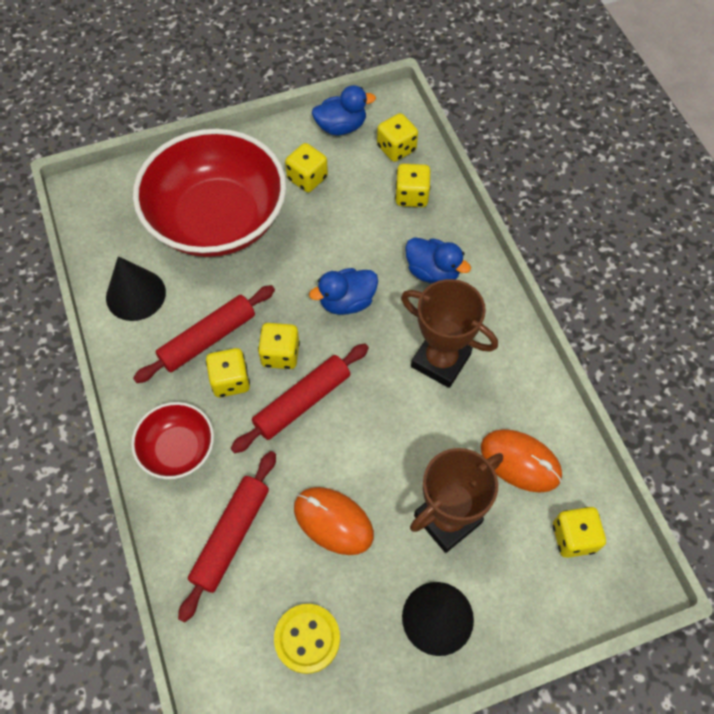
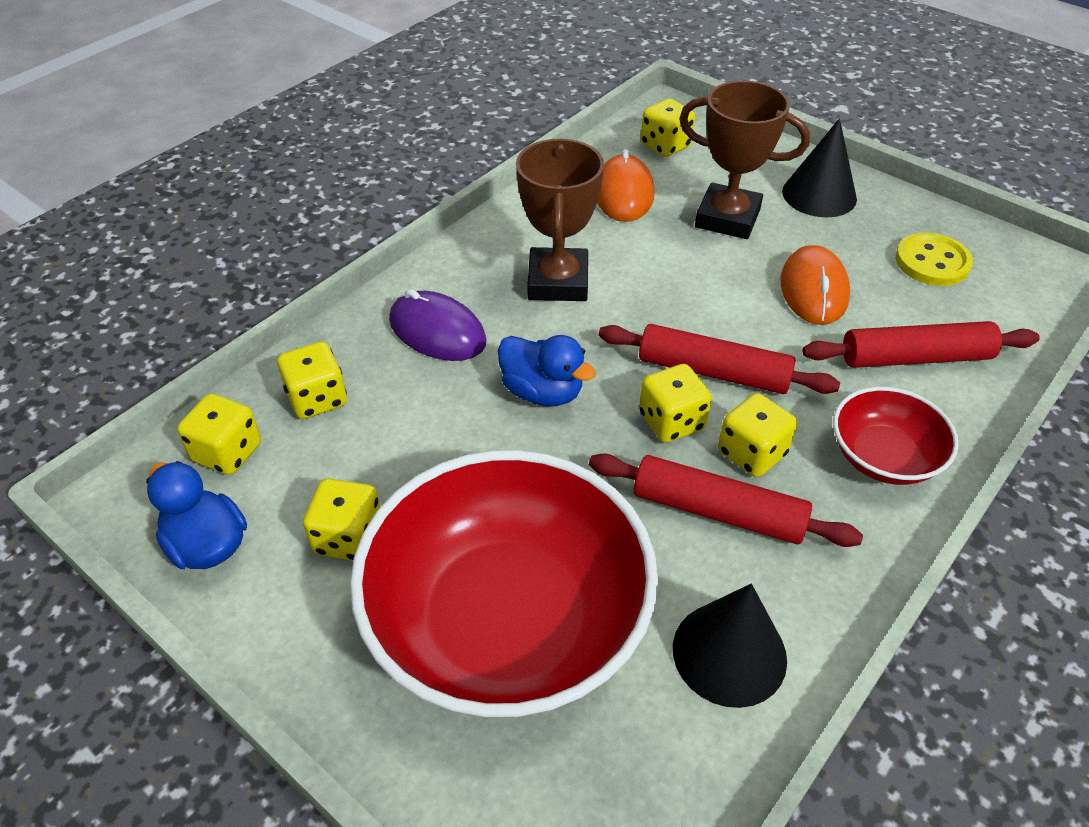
camera: 120 degrees left, 15 degrees down
blue duck [405,237,471,284] -> purple mouse [389,289,487,361]

